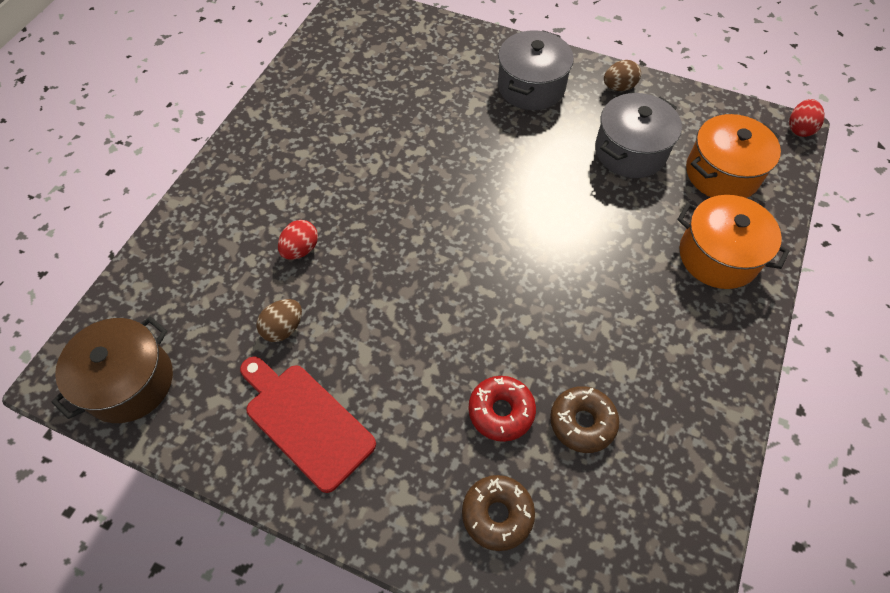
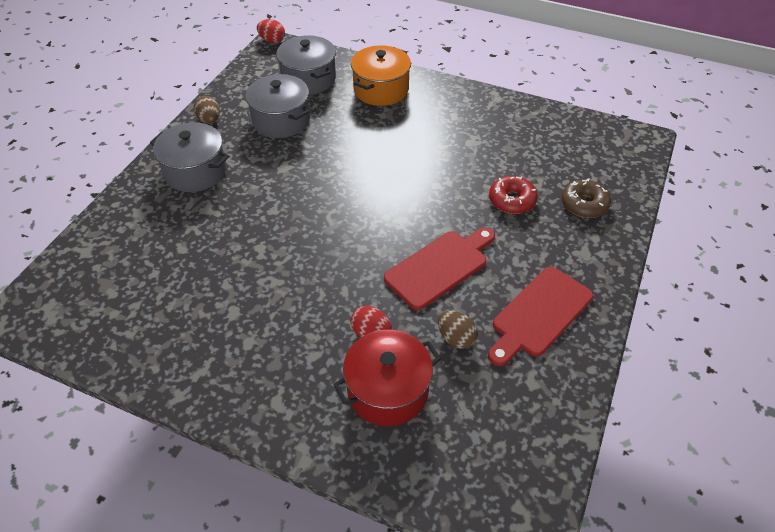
camera: 90 degrees left, 10 degrees down
brown pot [52,317,173,423] -> none
brown donut [550,386,619,453] -> none
orange pot [686,114,781,198] -> grey pot [276,35,336,95]
none -> red pot [333,330,441,426]
none -> red cutting board [384,227,495,310]

